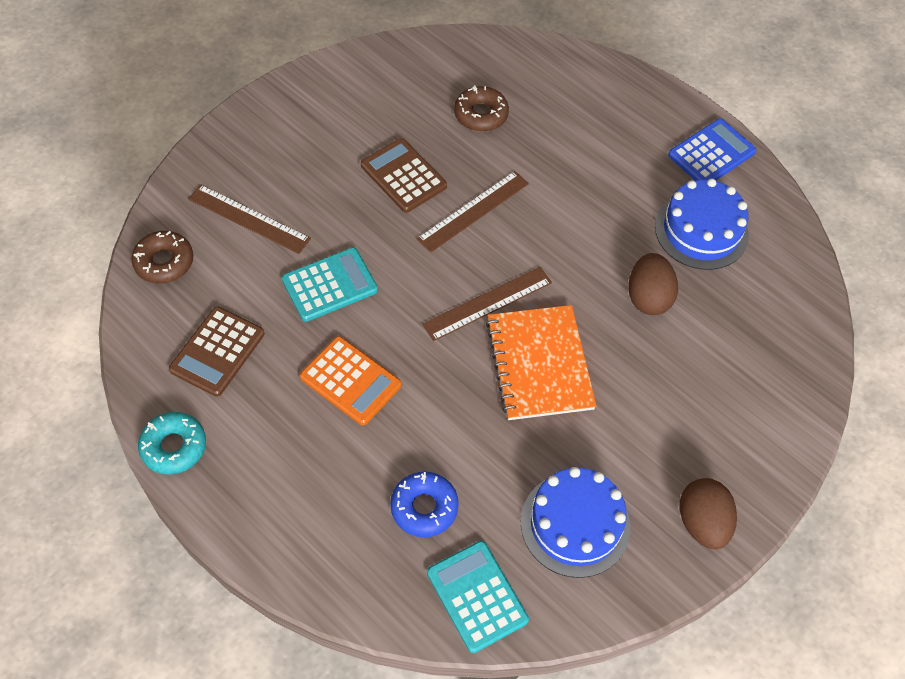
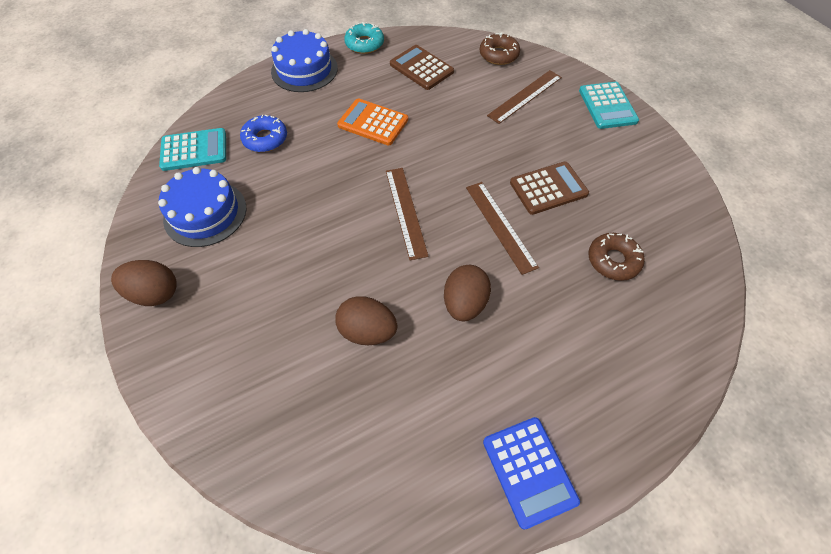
camera: 110 degrees right, 0 degrees up
turquoise calculator [282,248,378,322] -> turquoise calculator moved to [579,82,639,129]
orange calculator [300,336,401,425] -> orange calculator turned 60 degrees clockwise [337,98,408,146]
orange notebook [486,305,597,420] -> none
blue cake [655,178,749,270] -> blue cake moved to [271,29,338,92]
none -> brown egg [444,265,491,321]

